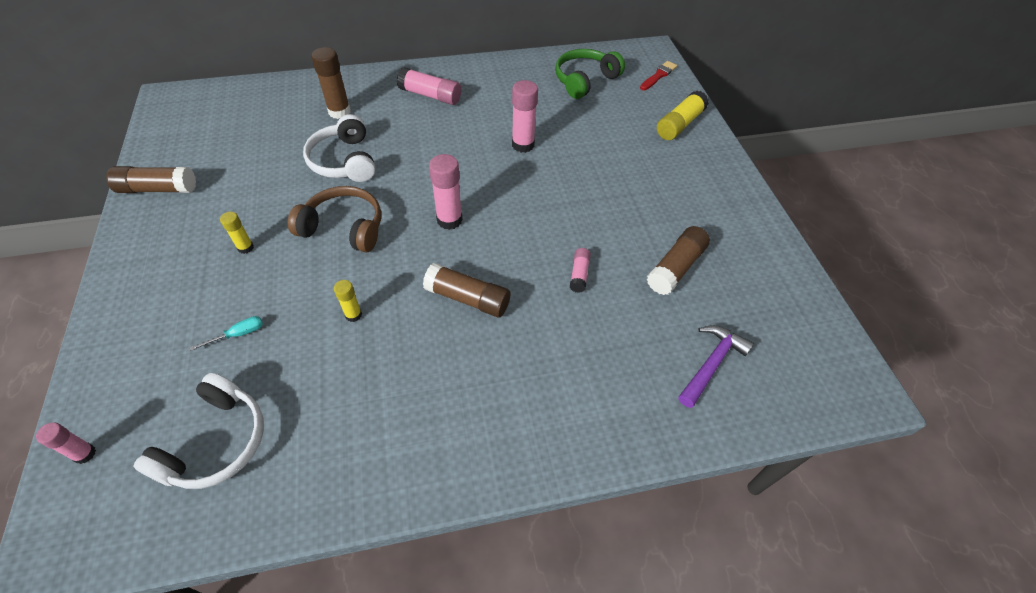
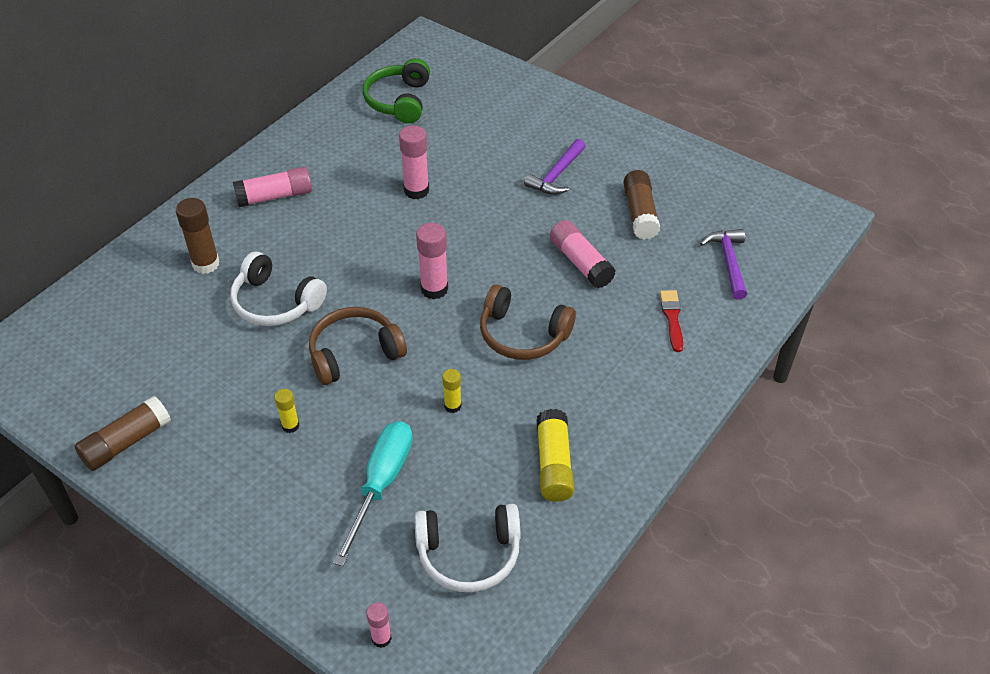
camera: 40 degrees left, 5 degrees down
white headphones [134,373,264,489] -> white headphones turned 105 degrees clockwise [414,503,521,592]
turquoise screwdriver [190,316,263,351] -> turquoise screwdriver [333,421,413,566], size x2.31
brown glue stick [423,263,510,317] -> brown headphones [480,284,576,360]
pink glue stick [570,248,591,293] -> pink glue stick [550,220,616,288], size x1.75
red brush [640,61,677,90] -> red brush moved to [660,290,683,352]
yellow glue stick [657,91,709,140] -> yellow glue stick moved to [536,409,574,502]
none -> purple hammer [524,139,586,195]

